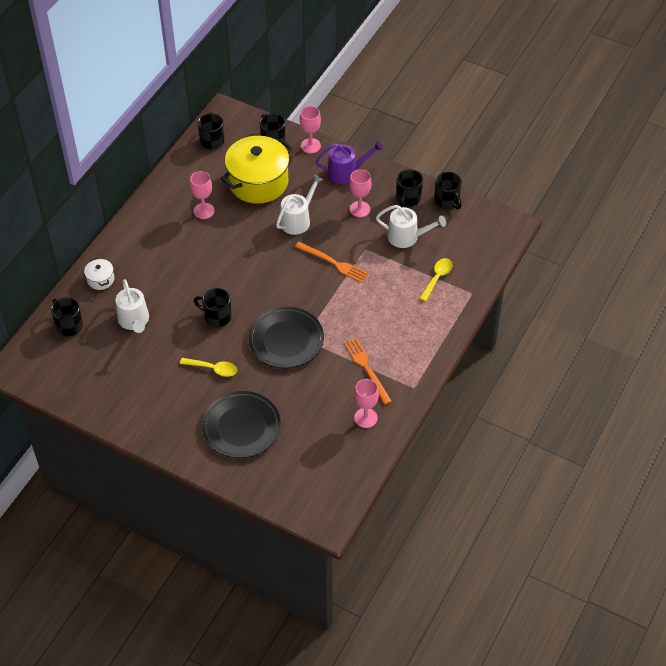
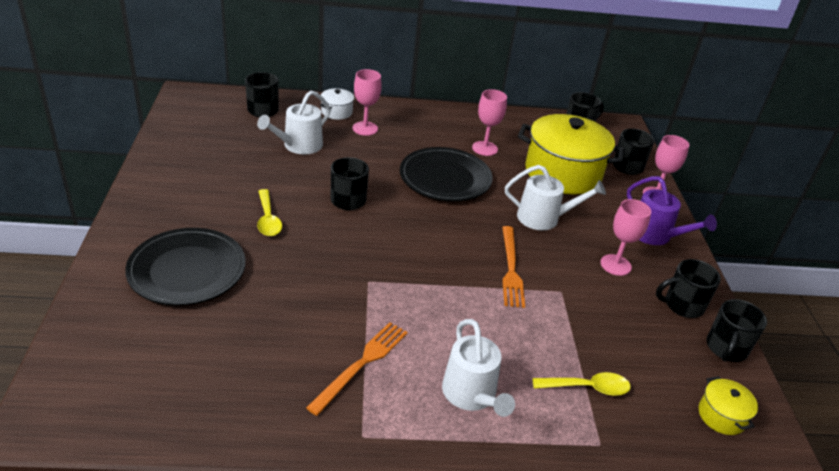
camera: 55 degrees right, 15 degrees down
black plate [248,307,324,368] -> black plate moved to [400,147,493,202]
pink goblet [354,379,379,428] -> pink goblet moved to [353,69,382,136]
white watering can [376,205,446,248] -> white watering can moved to [442,319,515,417]
none -> yellow pot [699,376,758,435]

